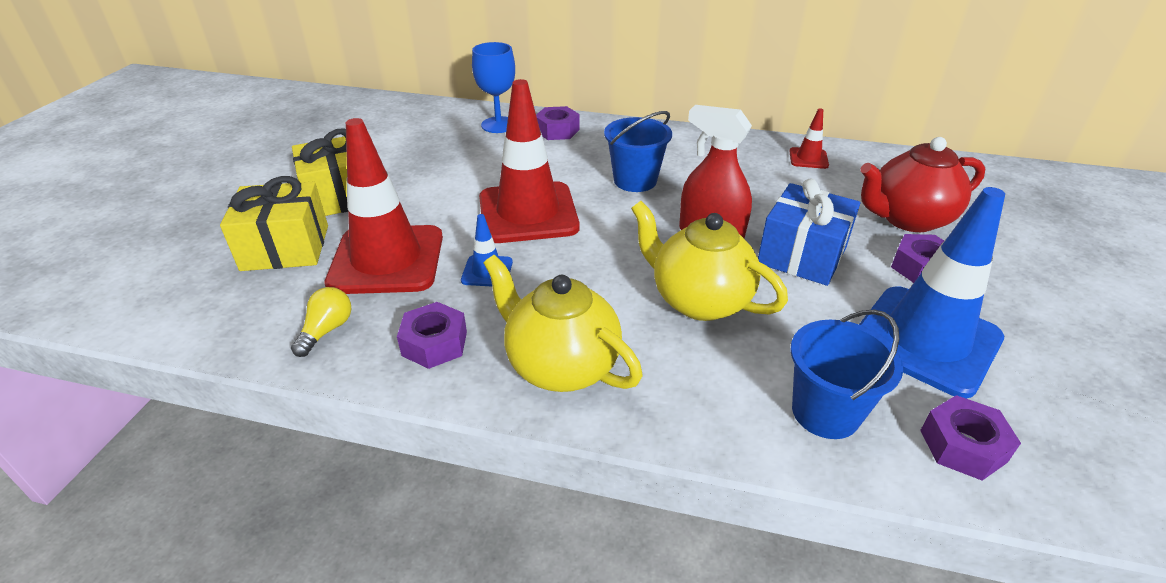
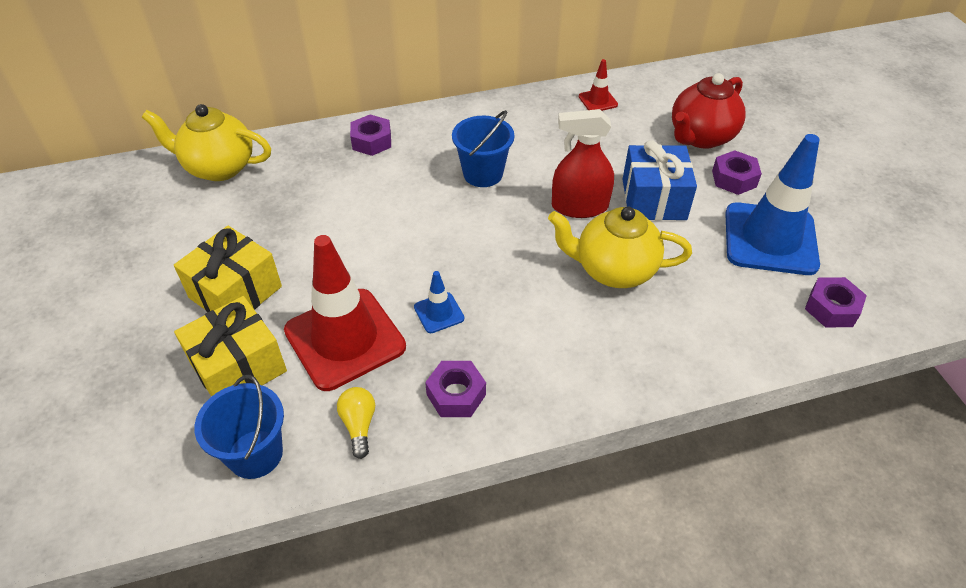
camera: 30 degrees left, 10 degrees up
blue goblet [472,42,515,133] -> none
red traffic cone [479,79,580,243] -> none
yellow teapot [483,254,642,392] -> yellow teapot moved to [142,104,271,181]
blue bucket [790,309,903,439] -> blue bucket moved to [195,375,284,479]

